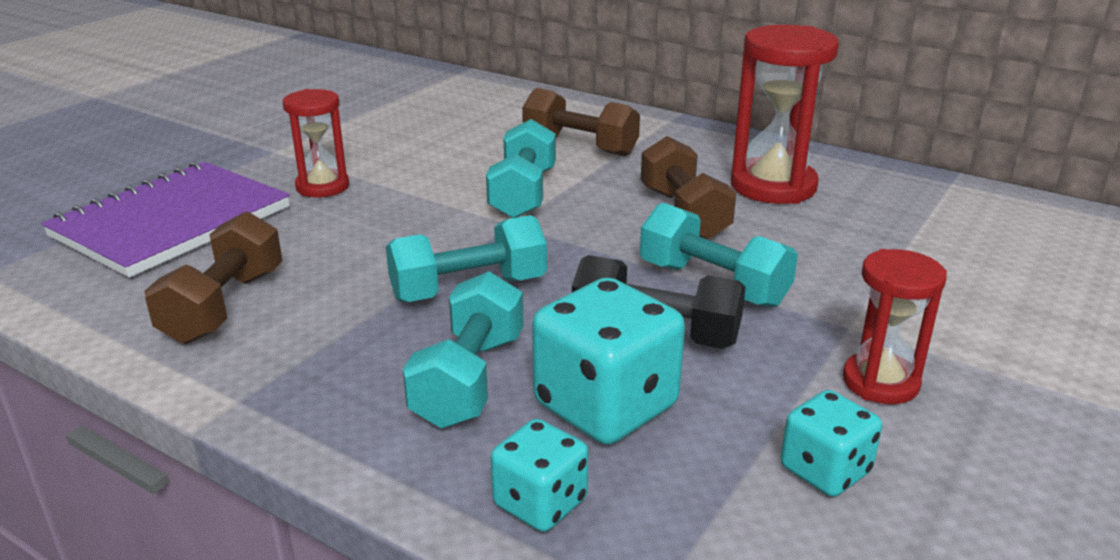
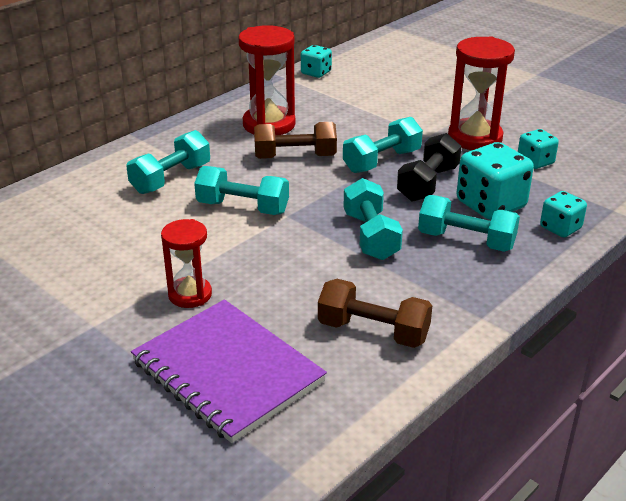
camera: 80 degrees left, 5 degrees up
brown dumbbell [522,88,640,156] -> turquoise dumbbell [126,130,210,194]
red hourglass [843,249,947,404] -> red hourglass [448,36,515,150], size x1.63
none -> turquoise dice [301,45,332,78]

